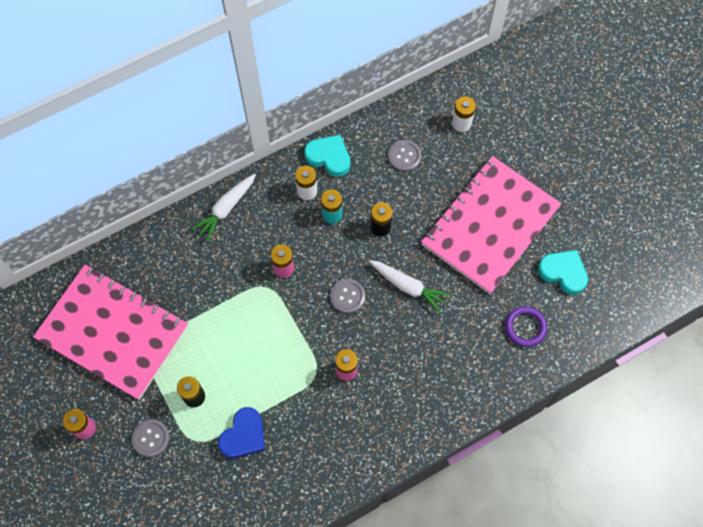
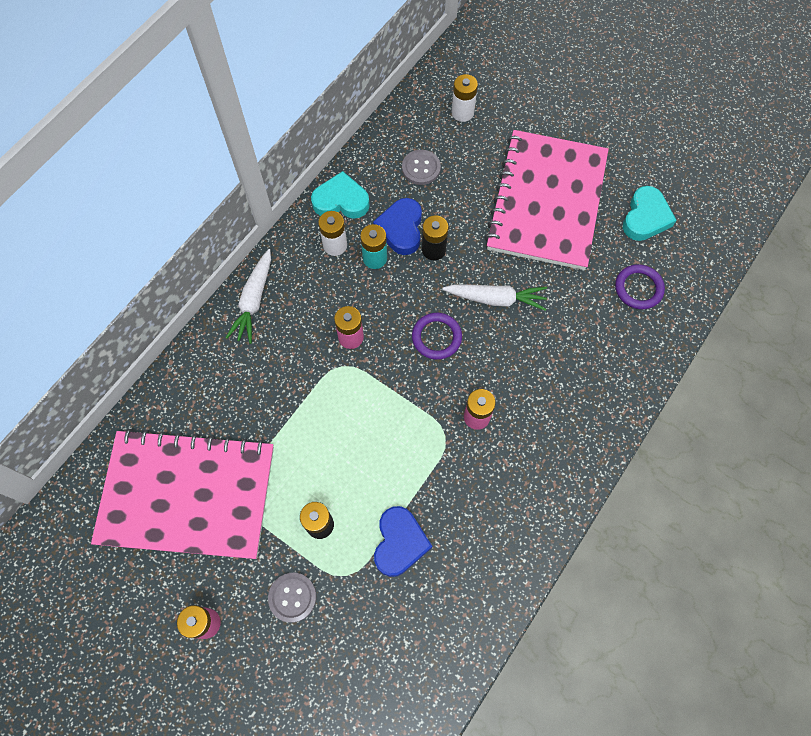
camera: 25 degrees left, 0 degrees up
grey button [330,279,365,314] -> purple ring [412,313,462,360]
turquoise heart [538,250,588,295] -> turquoise heart turned 105 degrees clockwise [623,186,677,241]
none -> blue heart [373,198,422,255]

